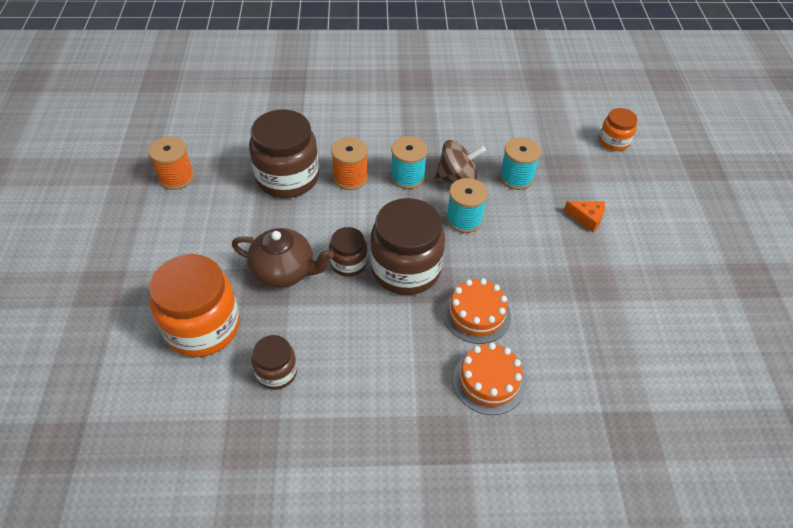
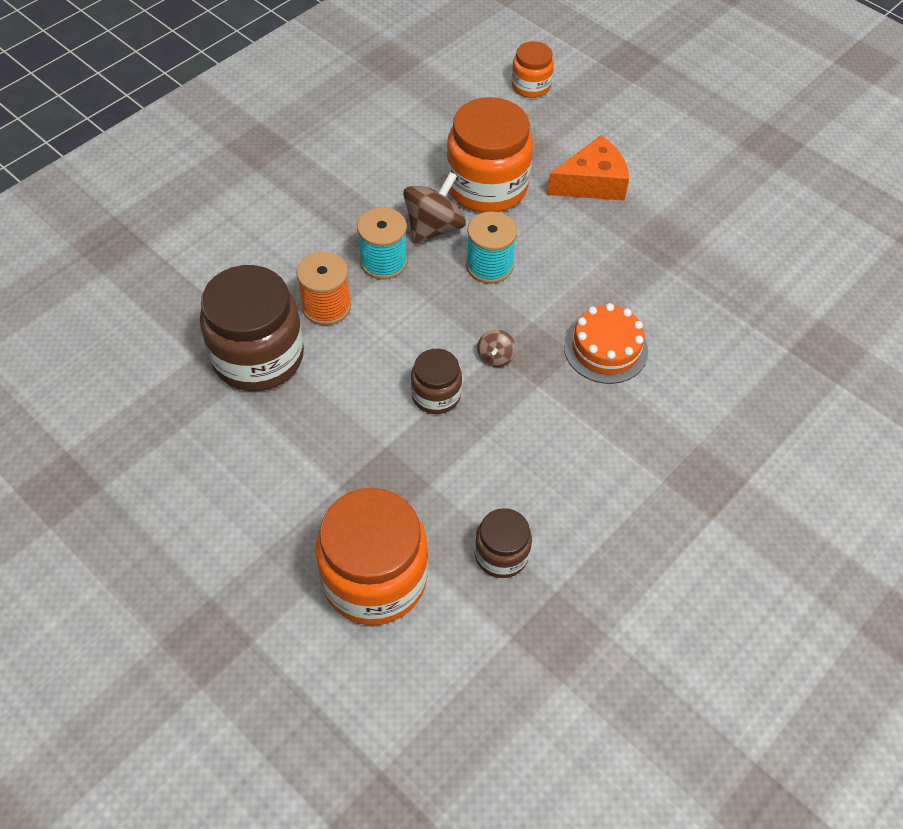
camera: 45 degrees left, 5 degrees up
orange spool [148,136,194,190] -> none
brown teapot [232,228,334,288] -> none
brown jar [370,198,445,295] -> brown spinning top [477,329,516,367]
orange cake [453,342,526,415] -> none
turquoise spool [500,137,541,190] -> orange jar [446,97,533,213]
orange cheese [564,201,605,232] -> orange cheese [547,135,629,201], size x1.65

